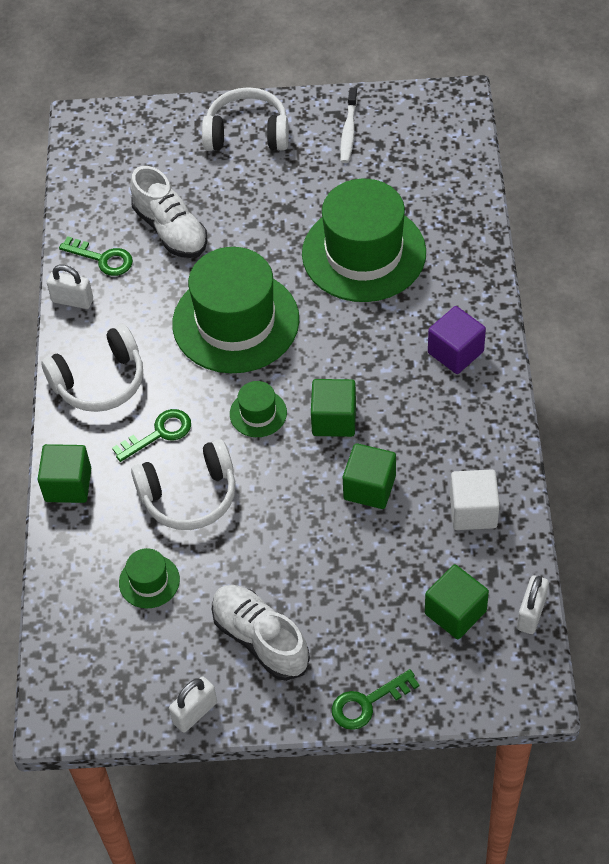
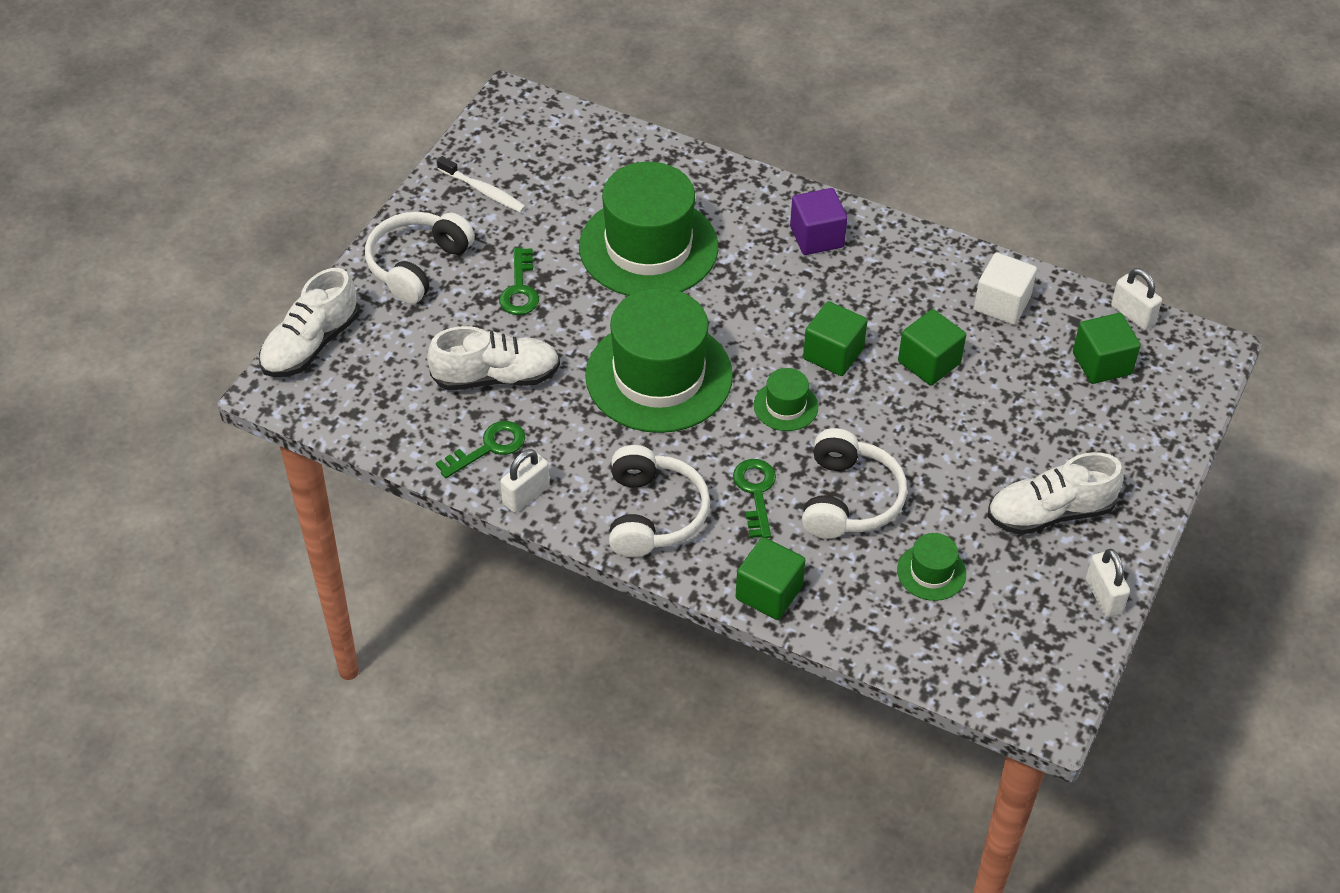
camera: 65 degrees left, 5 degrees down
green key [332,669,419,730] -> green key moved to [499,248,539,315]
none -> white shoe [259,268,359,377]

